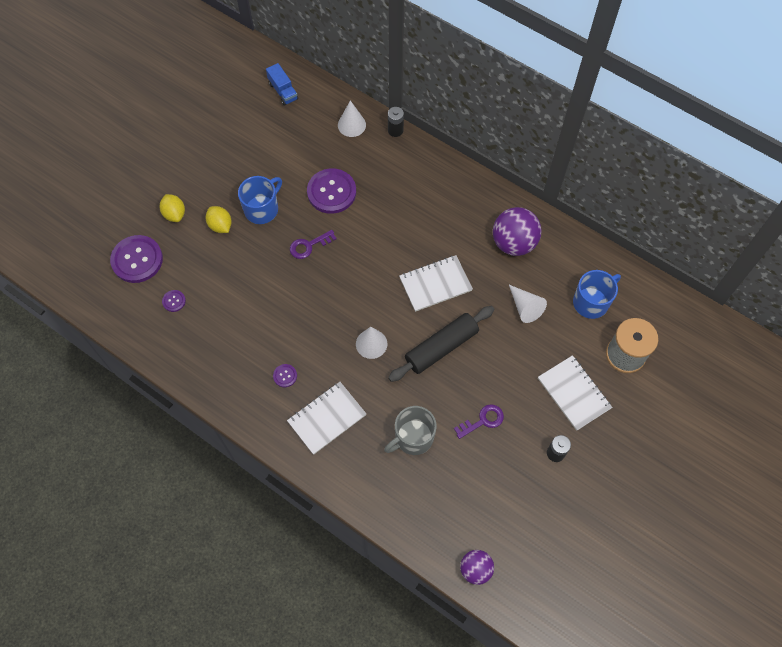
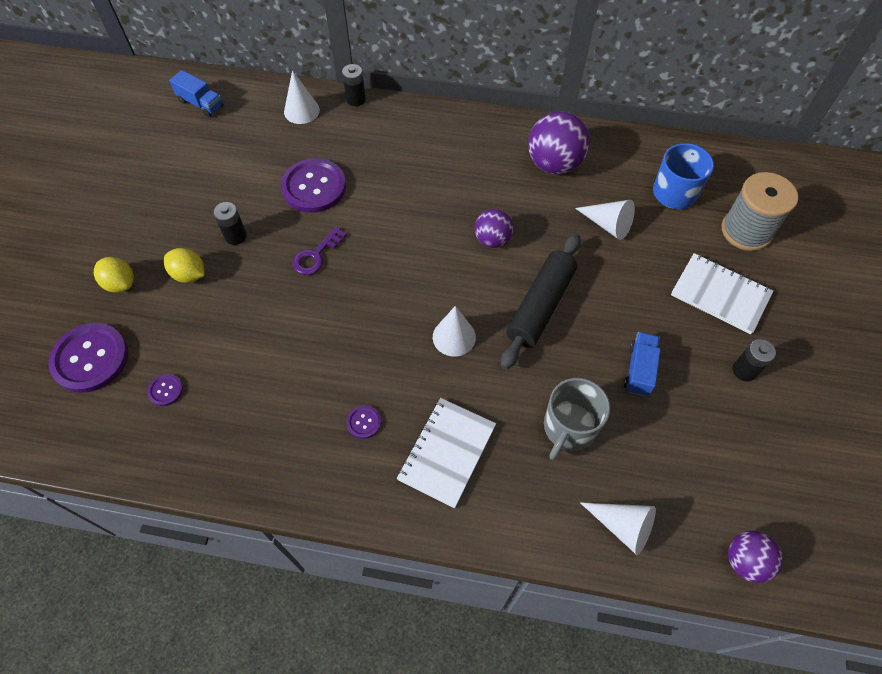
camera: 25 degrees left, 5 degrees down
blue mug [238,176,282,224] -> black battery [213,202,247,245]
white notebook [399,255,473,312] -> purple ball [475,209,514,248]
purple key [454,404,504,439] -> blue truck [624,332,661,397]
none -> white cone [580,502,656,555]

